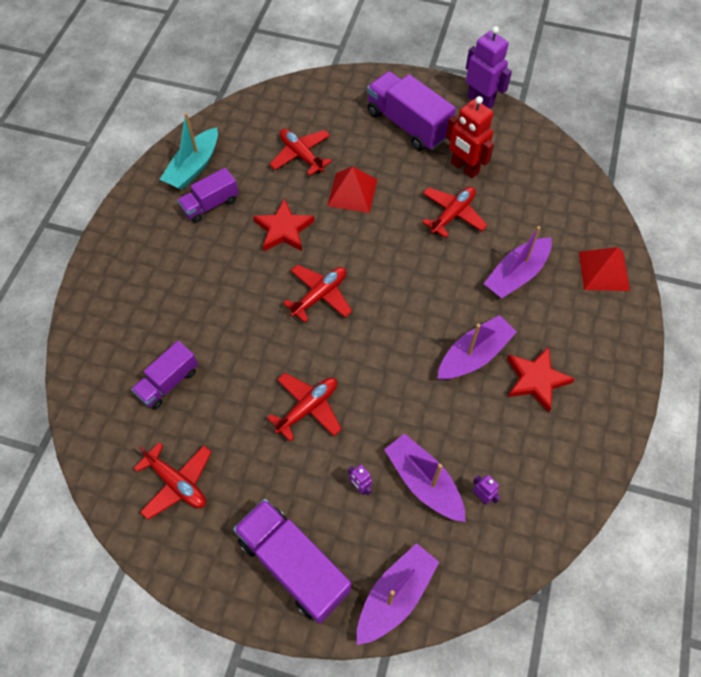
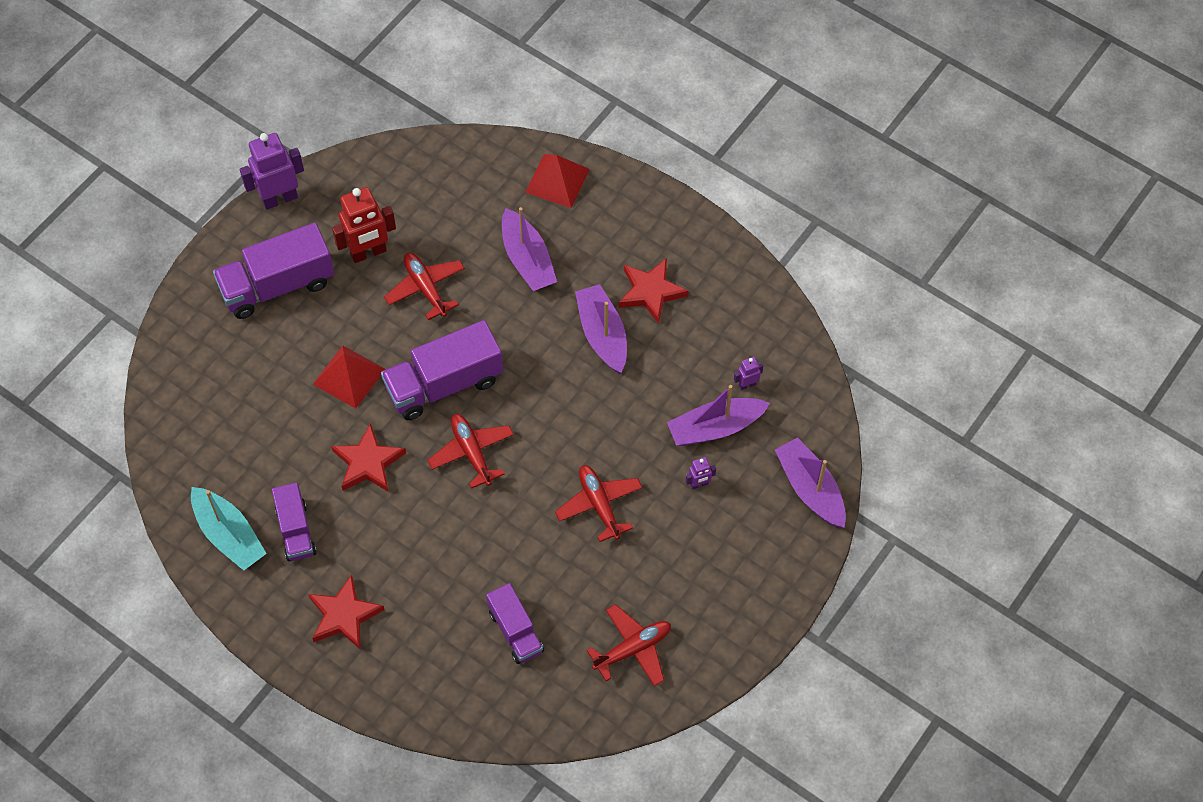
camera: 70 degrees left, 0 degrees up
purple truck [233,499,351,624] -> purple truck moved to [381,320,503,420]
red plane [269,129,332,176] -> none
none -> red star [308,575,384,650]

